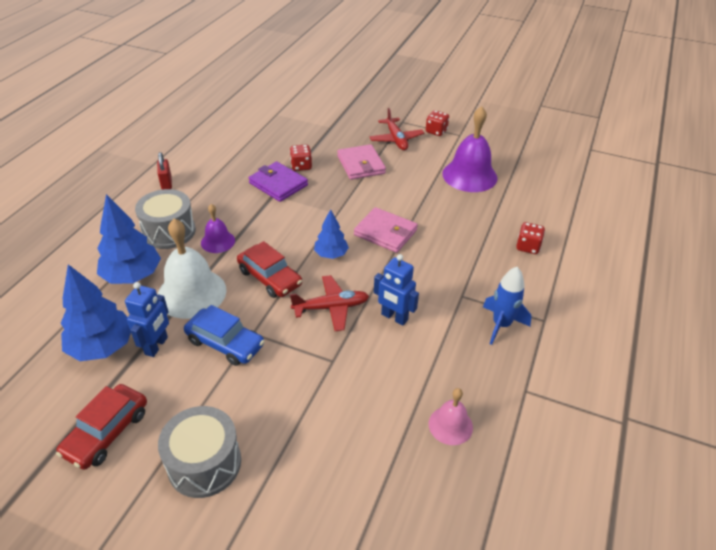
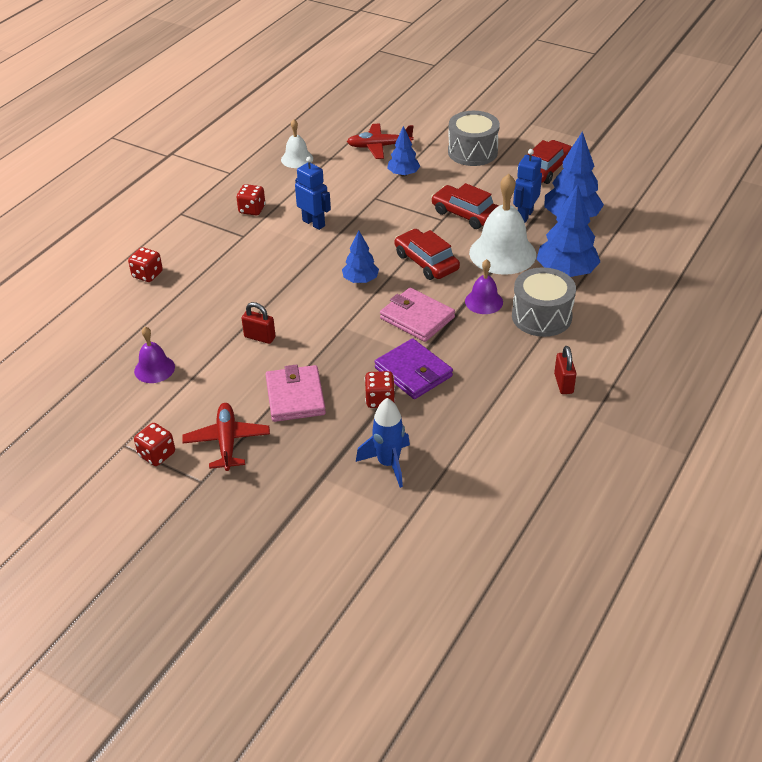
camera: 170 degrees left, 0 degrees up
blue car [184,305,264,366] -> red car [431,183,498,229]
red plane [290,275,369,331] -> red plane moved to [347,123,414,159]
pink wallet [354,207,418,253] -> pink wallet moved to [380,287,455,342]
pink bell [429,388,473,445] -> white bell [281,119,313,168]
purple bell [442,106,497,192] -> purple bell [134,327,175,383], size x0.54
blue rocket [483,267,532,345] -> blue rocket moved to [356,398,410,488]
none -> red dice [236,184,265,215]
none -> red padlock [241,302,276,344]
none -> blue tree [387,126,420,177]

